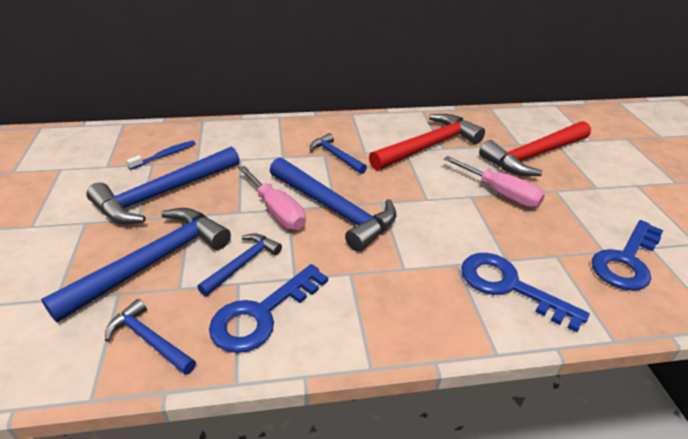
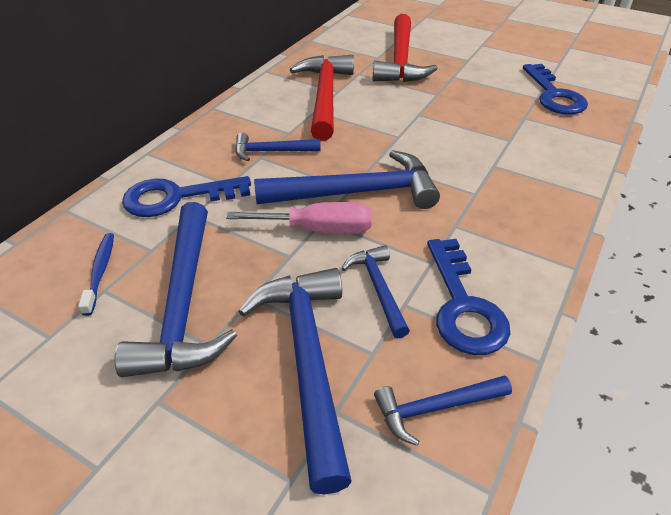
camera: 50 degrees left, 5 degrees up
pink screwdriver [444,156,545,208] -> none
blue key [461,253,590,332] -> blue key moved to [122,176,251,217]

